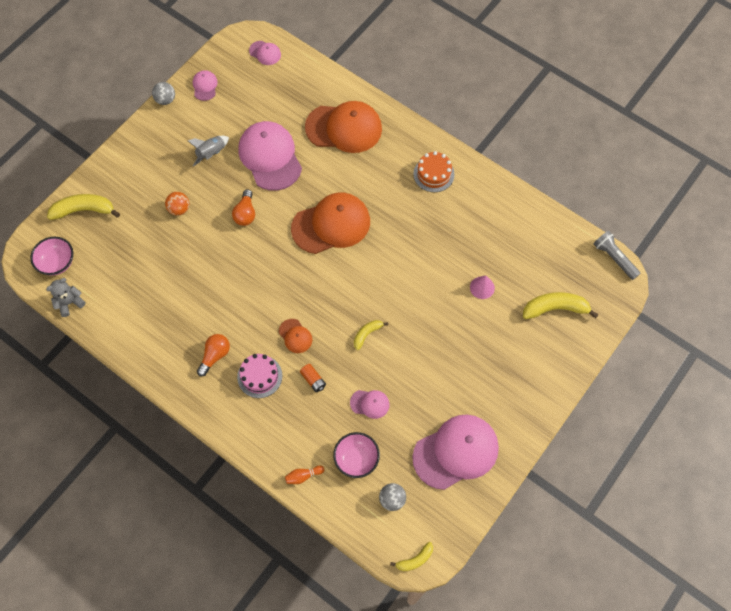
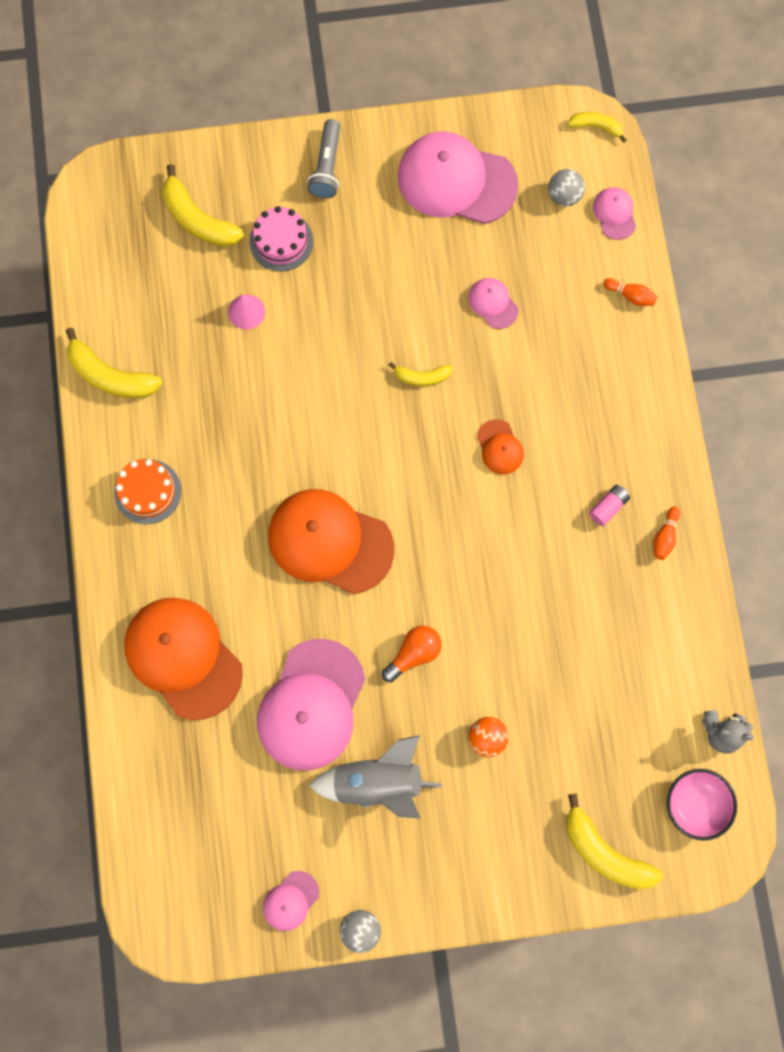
camera: 135 degrees left, 10 degrees up
grey rocket [188,136,229,167] -> grey rocket [309,735,442,819], size x1.60
orange light bulb [197,334,230,376] -> pink battery [589,485,630,526]
pink cake [237,354,282,398] -> pink cake moved to [249,206,313,271]
pink cap [249,41,281,65] -> pink cap moved to [593,187,636,240]
orange cap [279,319,312,353] -> orange cap turned 150 degrees clockwise [477,419,524,474]
orange battery [300,364,326,392] -> none
pink bowl [333,432,380,478] -> none
grey flashlight [593,231,641,280] -> grey flashlight moved to [307,119,341,199]
none -> yellow banana [66,328,162,398]
none -> orange bowling pin [653,507,680,560]

